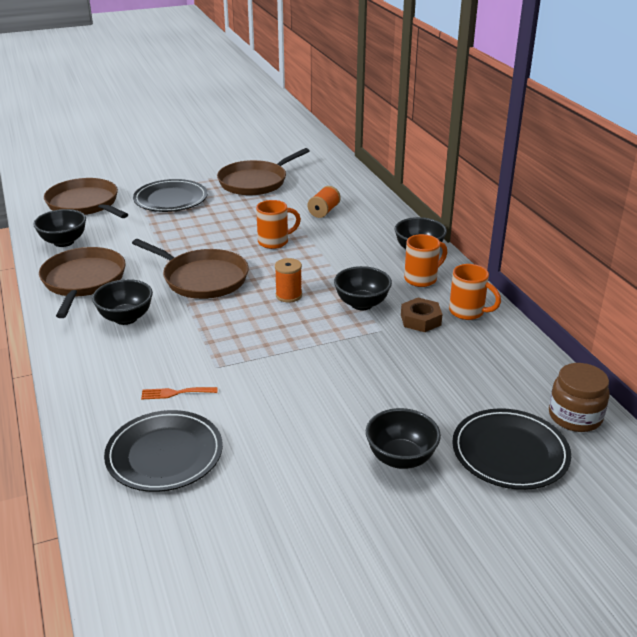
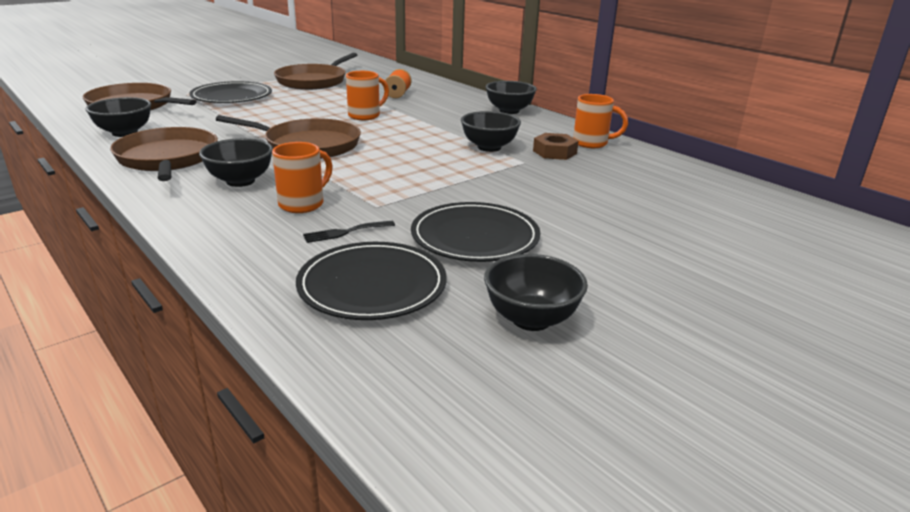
camera: 20 degrees left, 5 degrees down
orange fork [141,387,218,400] -> black fork [303,221,395,243]
orange spool [275,258,302,303] -> none
black bowl [366,408,441,469] -> black bowl moved to [484,254,588,331]
orange mug [404,234,447,287] -> orange mug moved to [272,142,333,213]
black plate [452,408,571,490] -> black plate moved to [411,202,541,262]
brown jar [549,363,610,432] -> none

